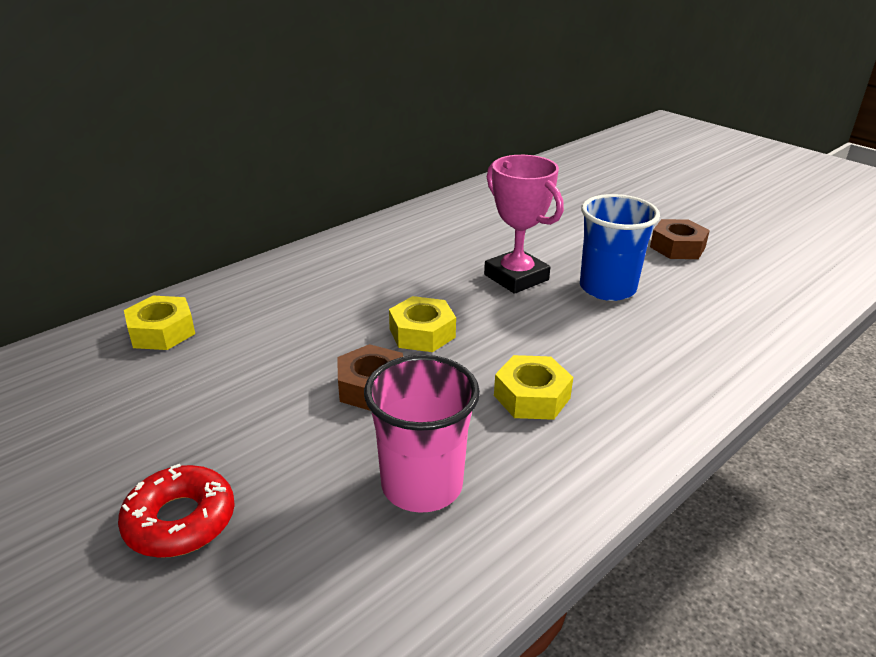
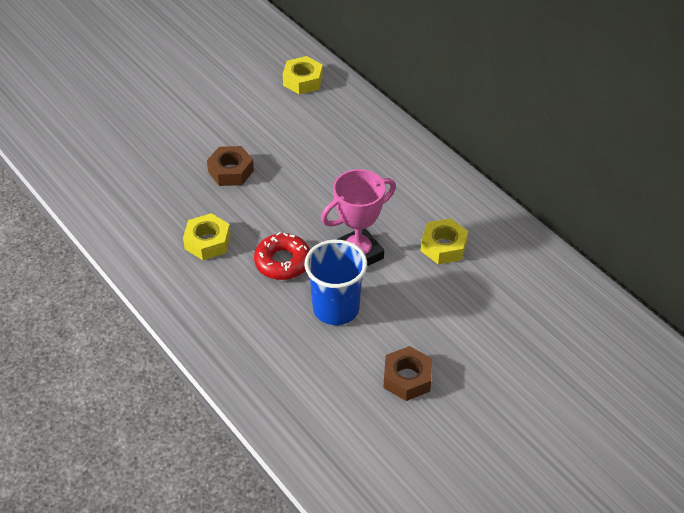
camera: 95 degrees right, 15 degrees up
red donut [118,464,235,558] -> red donut moved to [254,232,310,280]
pink cup [364,355,480,513] -> none
yellow nut [389,296,456,352] -> yellow nut moved to [421,218,468,264]

